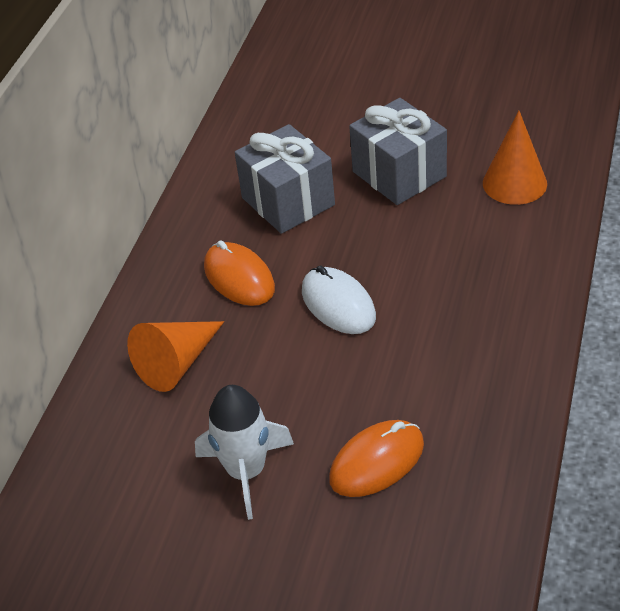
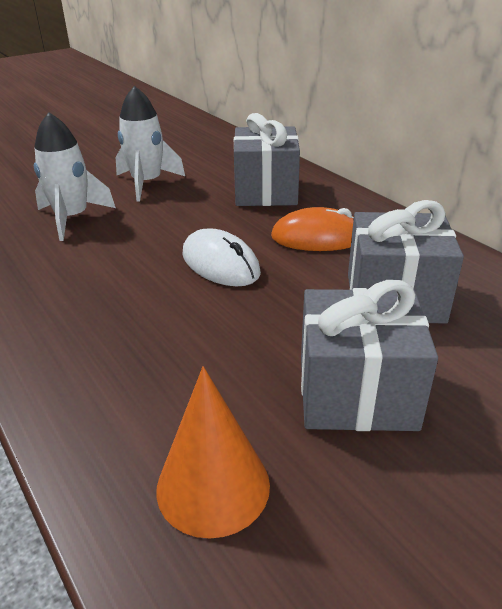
camera: 125 degrees right, 10 degrees down
orange cone [127,321,224,392] -> grey gift [234,113,300,206]
white mouse [302,265,376,334] -> white mouse turned 45 degrees clockwise [183,228,261,286]
orange mouse [329,420,424,497] -> white rocket [34,112,116,241]

